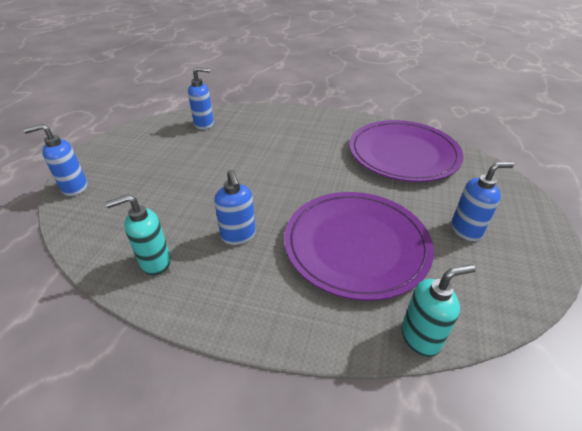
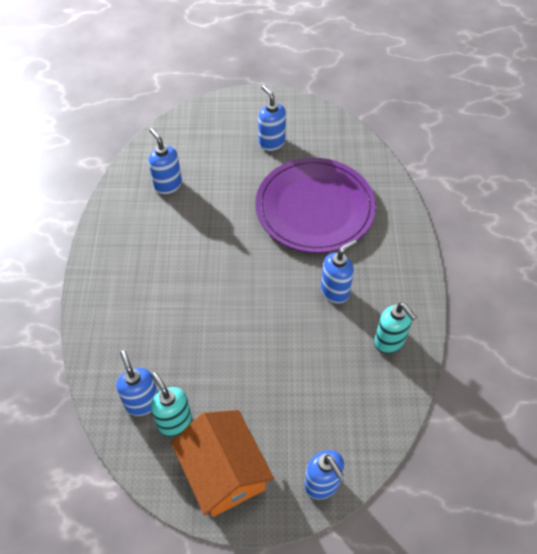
camera: 105 degrees left, 15 degrees up
purple plate [349,120,464,182] -> blue soap dispenser [148,128,182,194]
turquoise soap dispenser [401,264,476,357] -> turquoise soap dispenser moved to [150,372,192,437]
none -> orange house [171,410,274,517]

